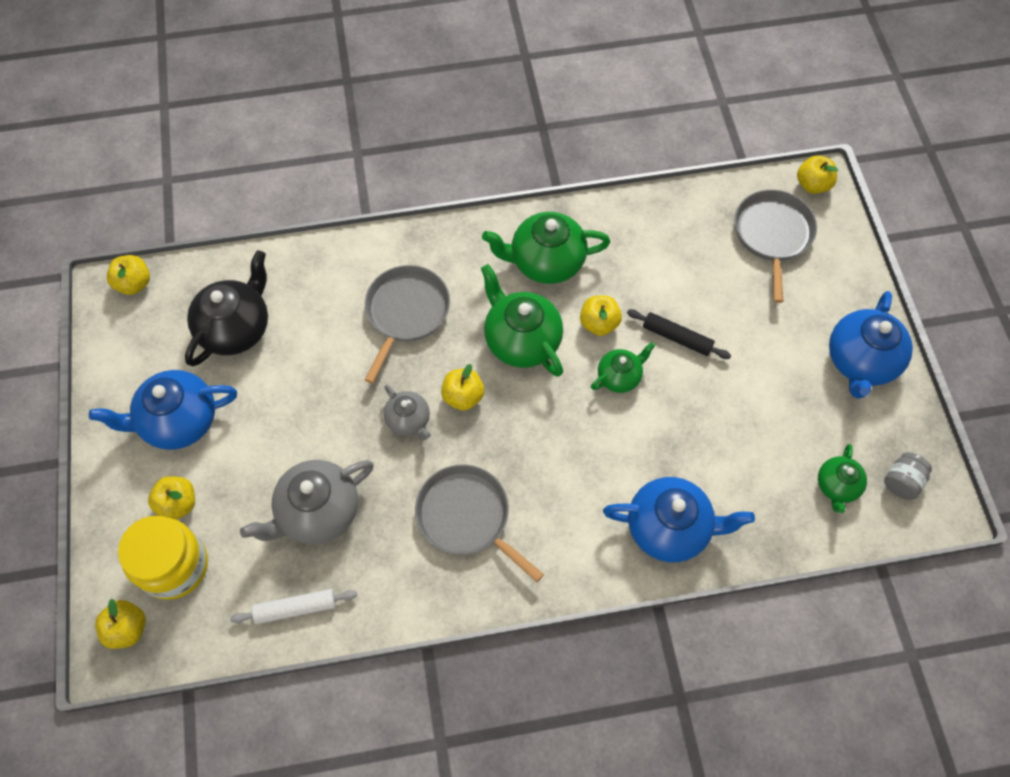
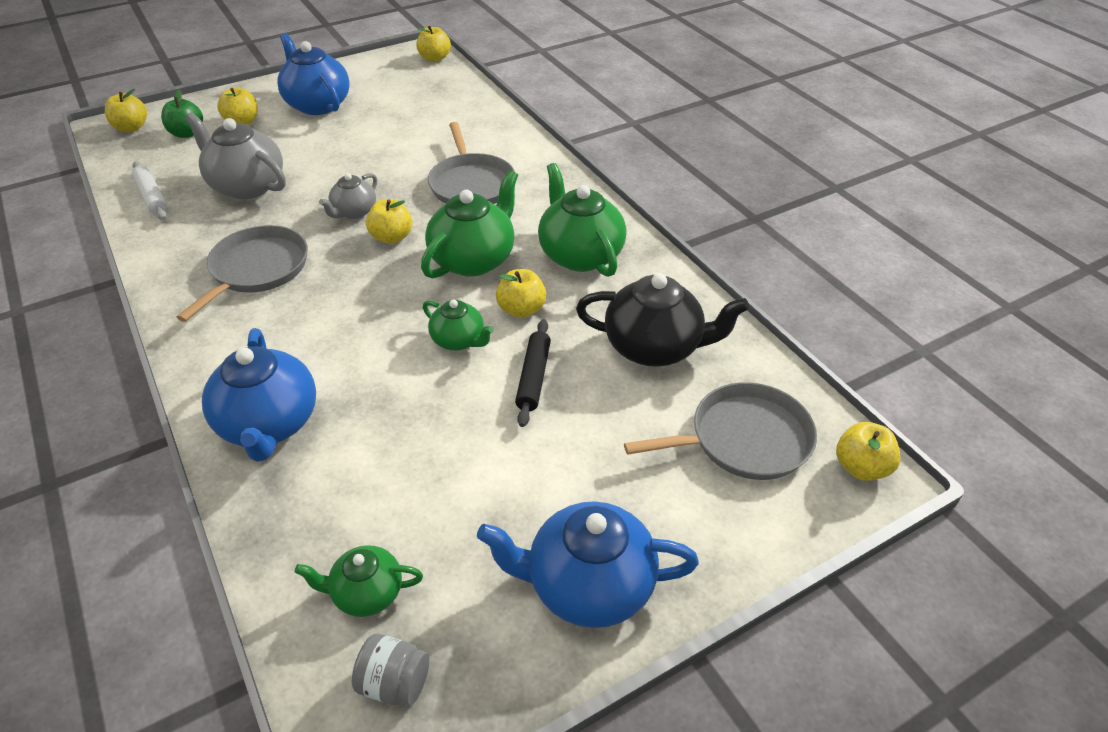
camera: 70 degrees right, 20 degrees down
yellow jar [118,516,208,600] -> green apple [161,90,203,138]
black teapot [185,250,268,366] -> black teapot moved to [576,273,749,367]
grey pan [365,265,450,384] -> grey pan turned 75 degrees clockwise [428,122,515,204]

